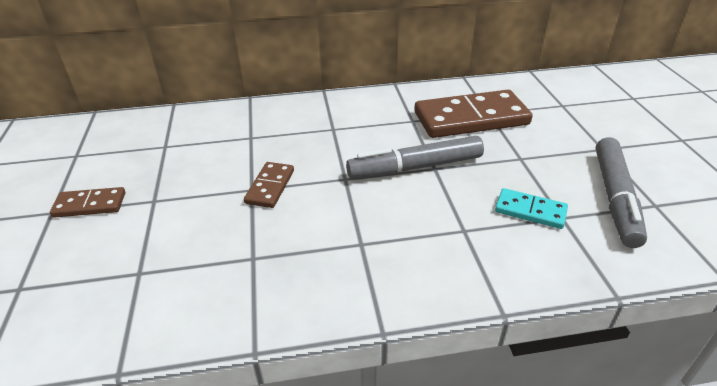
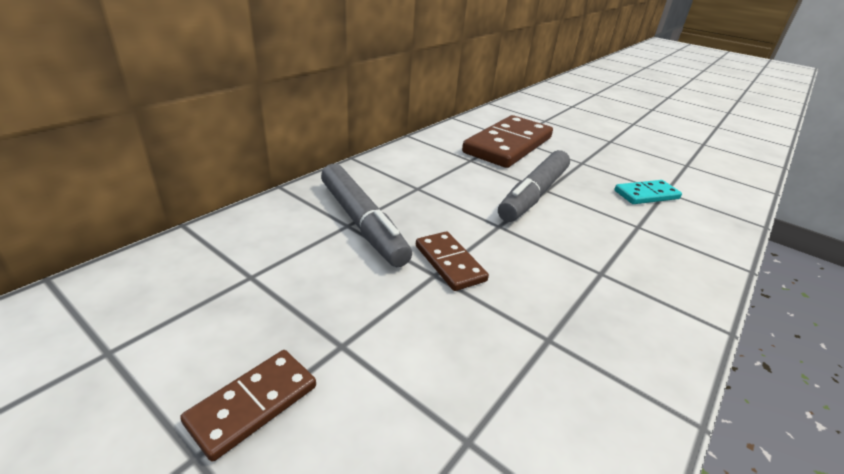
camera: 45 degrees left, 5 degrees down
grey marker [596,137,647,248] -> grey marker moved to [321,164,412,267]

